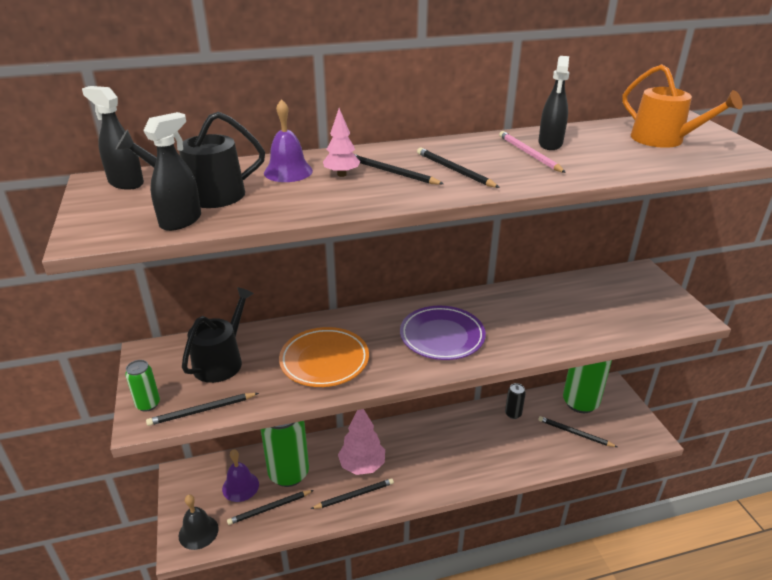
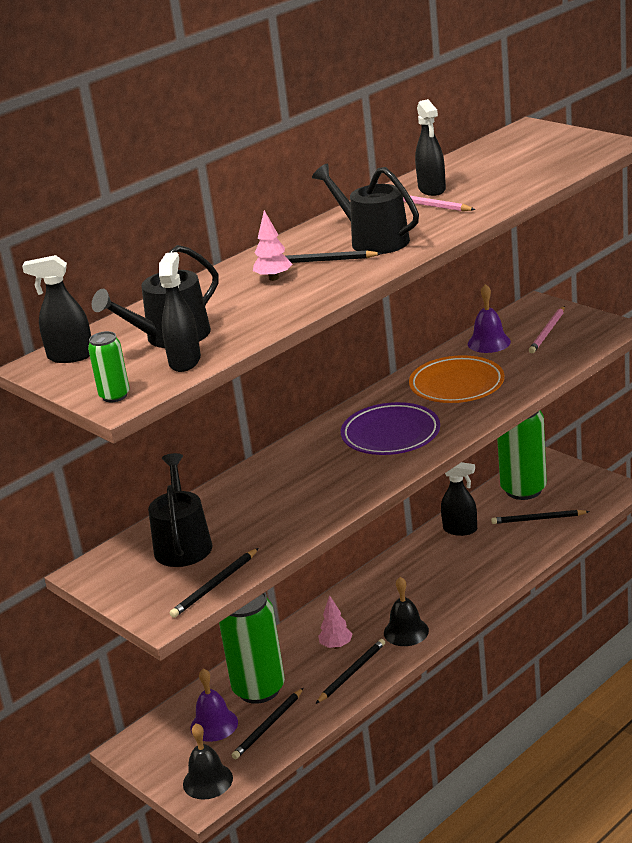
camera: 25 degrees left, 5 degrees down
green can [125,360,160,412] -> green can moved to [88,331,130,402]
purple bell [264,99,313,182] -> purple bell moved to [468,284,511,353]
orange plate [279,327,369,387] -> orange plate moved to [409,355,504,403]
pink tree [338,409,385,475] -> pink tree [318,595,352,649], size x0.56
black pencil [417,148,500,188] -> black watering can [312,164,419,254]
black can [505,383,526,419] -> black spray bottle [441,462,477,536]
orange watering can [622,64,743,148] -> none
none -> black bell [384,577,429,646]
none -> pink pencil [529,306,565,353]

